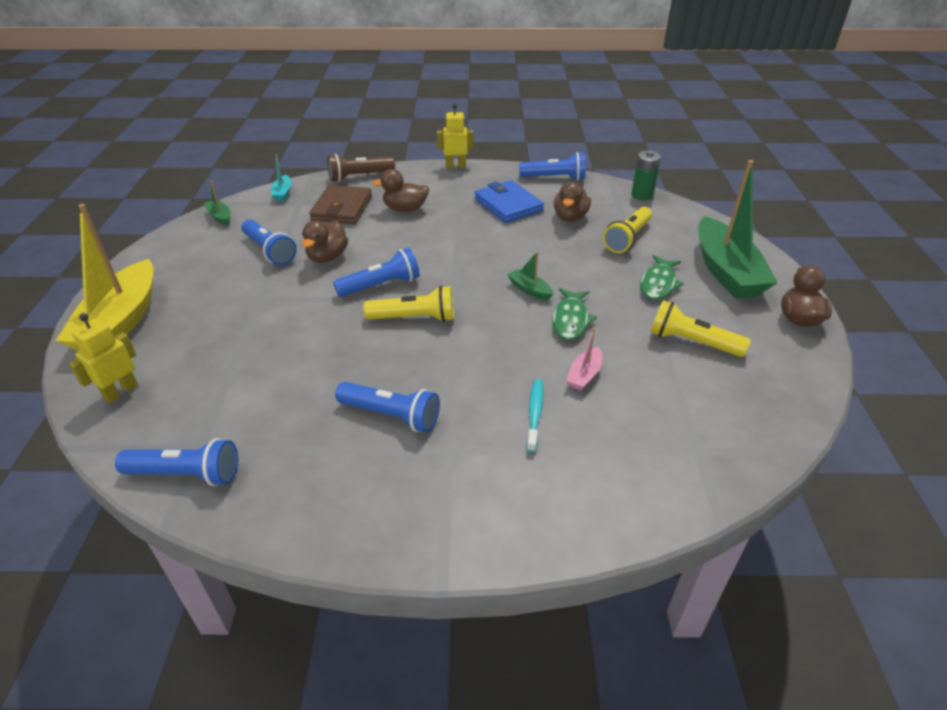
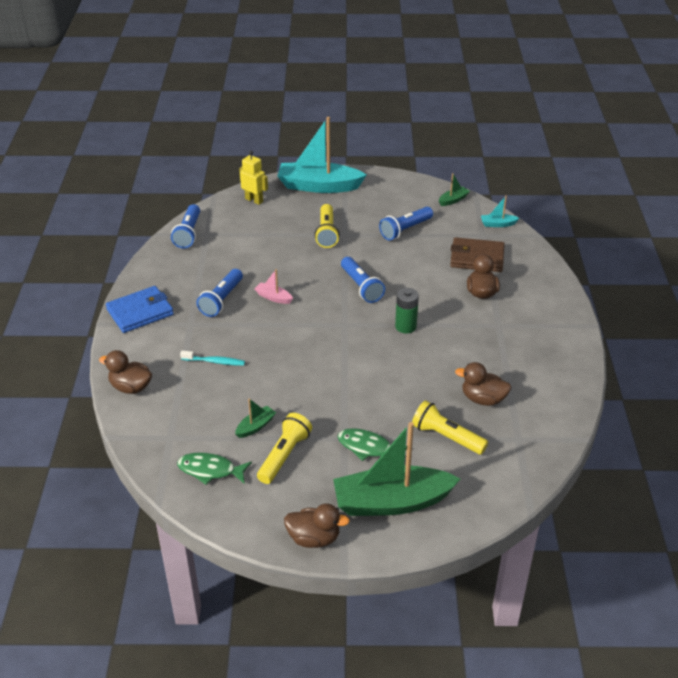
camera: 90 degrees right, 0 degrees up
yellow boat [56,204,154,351] -> turquoise boat [277,117,366,193]
brown duck [302,220,348,263] -> brown duck moved to [99,350,152,394]
brown flashlight [327,154,395,182] -> none
yellow flashlight [364,286,454,322] -> yellow flashlight moved to [315,204,340,248]
yellow robot [437,103,474,169] -> none
blue wallet [474,180,544,223] -> blue wallet moved to [106,286,174,333]
green boat [507,251,553,300] -> green boat moved to [235,398,276,438]
blue flashlight [519,152,586,180] -> none
green fish [552,288,597,340] -> green fish moved to [177,452,252,485]
pink boat [566,328,602,391] -> pink boat moved to [254,269,293,304]
green battery [631,151,661,200] -> green battery moved to [395,288,419,333]

